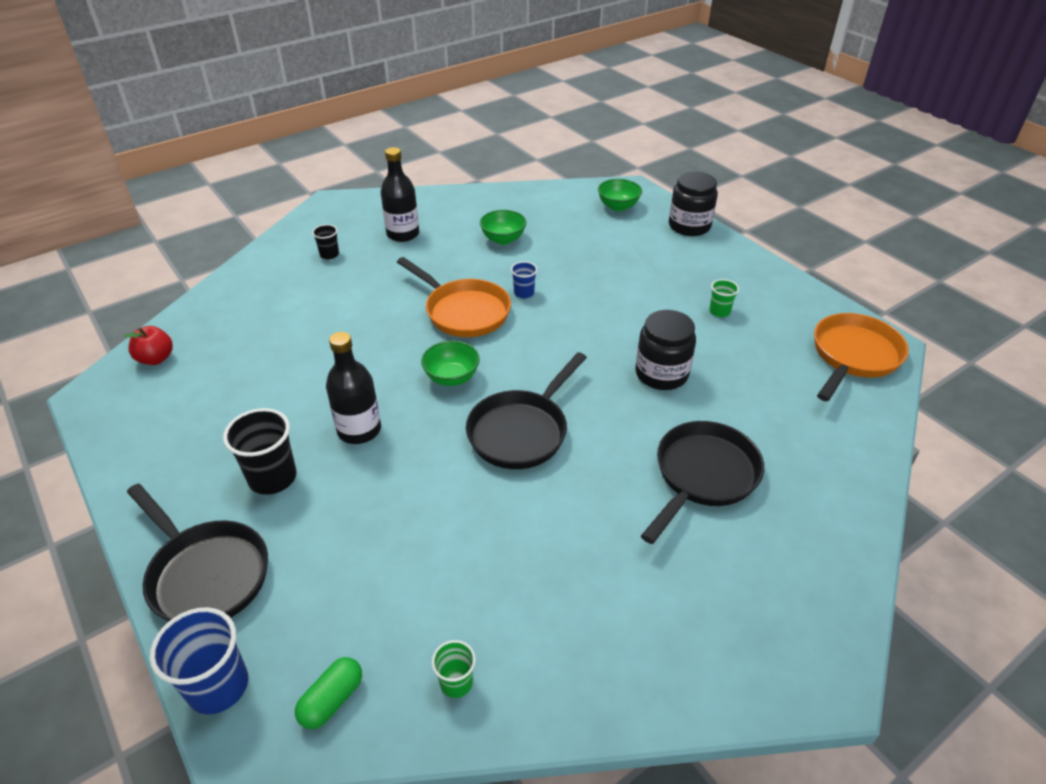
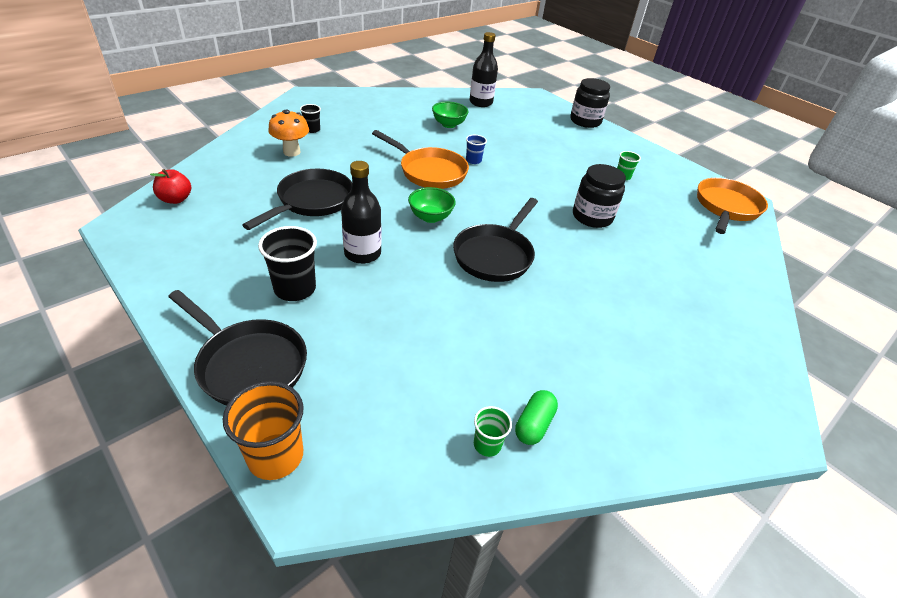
camera: 10 degrees left, 0 degrees up
blue cup [150,607,248,714] -> orange cup [223,381,304,480]
green capsule [295,657,362,729] -> green capsule moved to [515,390,558,445]
black bottle [381,147,419,242] -> black bottle moved to [469,32,498,107]
green bowl [598,179,642,211] -> none
black pan [641,421,764,544] -> black pan moved to [242,169,352,230]
none -> orange mushroom [268,110,309,157]

